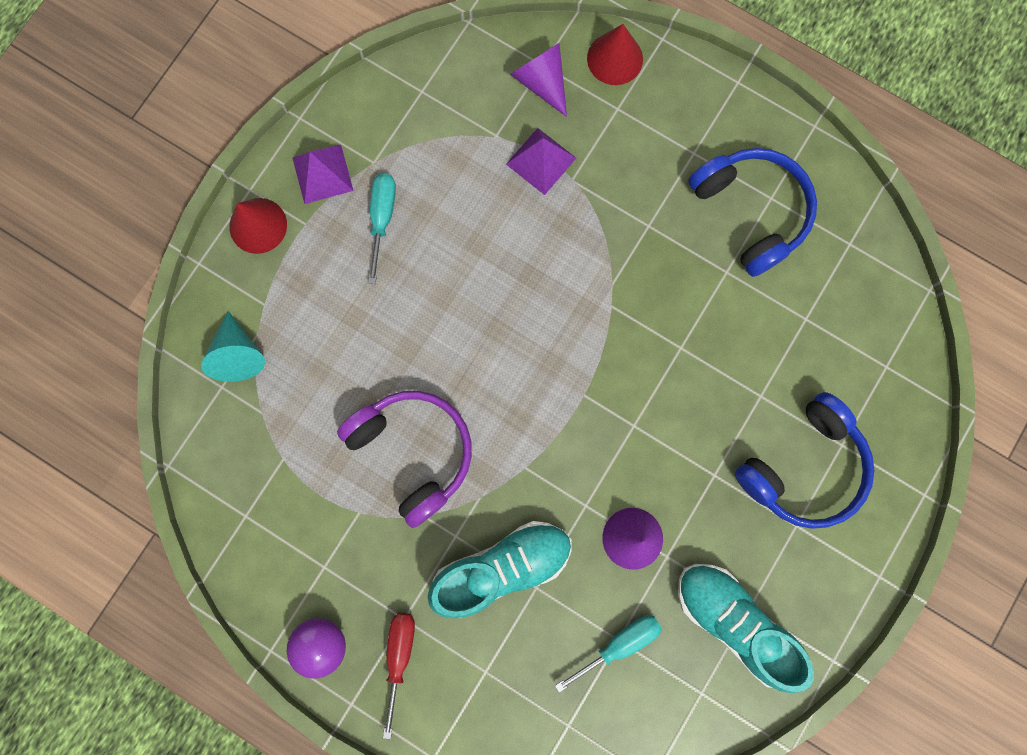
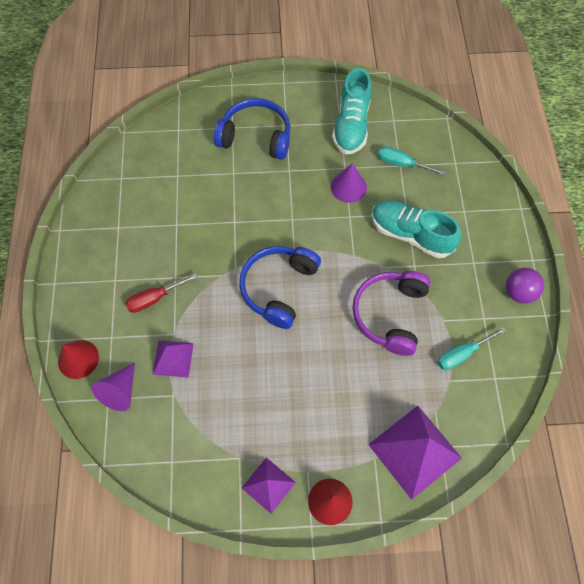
camera: 125 degrees left, 15 degrees down
turquoise cone [201,311,265,382] -> purple pyramid [368,406,462,500]
turquoise screwdriver [368,173,396,284] -> turquoise screwdriver moved to [437,327,506,370]
red screwdriver [383,613,415,739] -> red screwdriver moved to [125,273,198,313]
blue headphones [688,148,817,277] -> blue headphones moved to [239,246,321,329]

